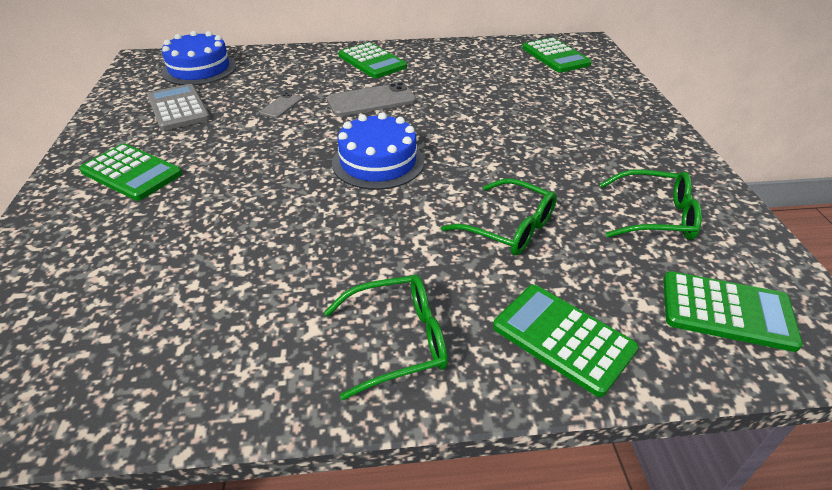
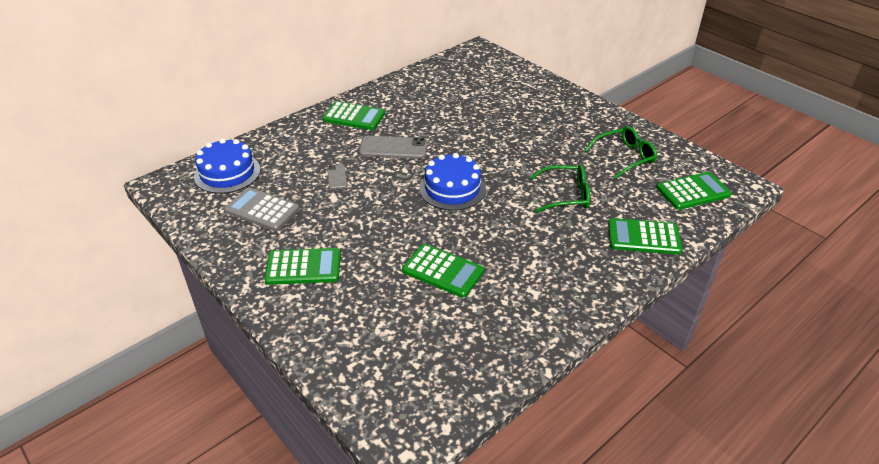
camera: 35 degrees left, 0 degrees up
green glasses [324,275,448,400] -> none
grey phone [327,82,416,116] -> grey phone turned 60 degrees clockwise [359,136,428,159]
green calculator [522,37,592,73] -> green calculator moved to [402,244,484,298]

